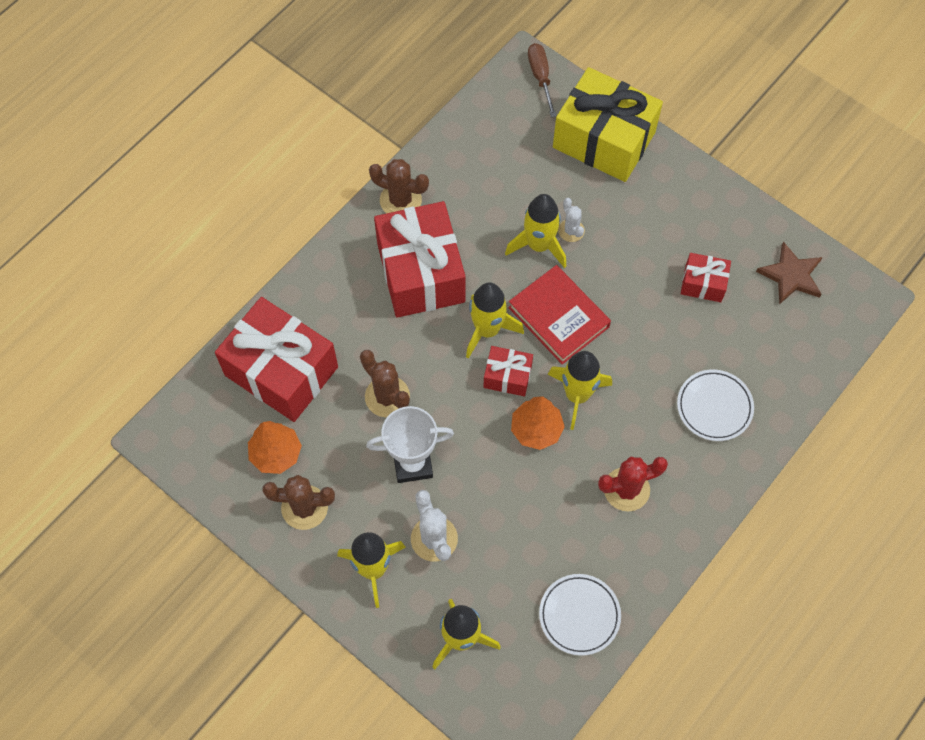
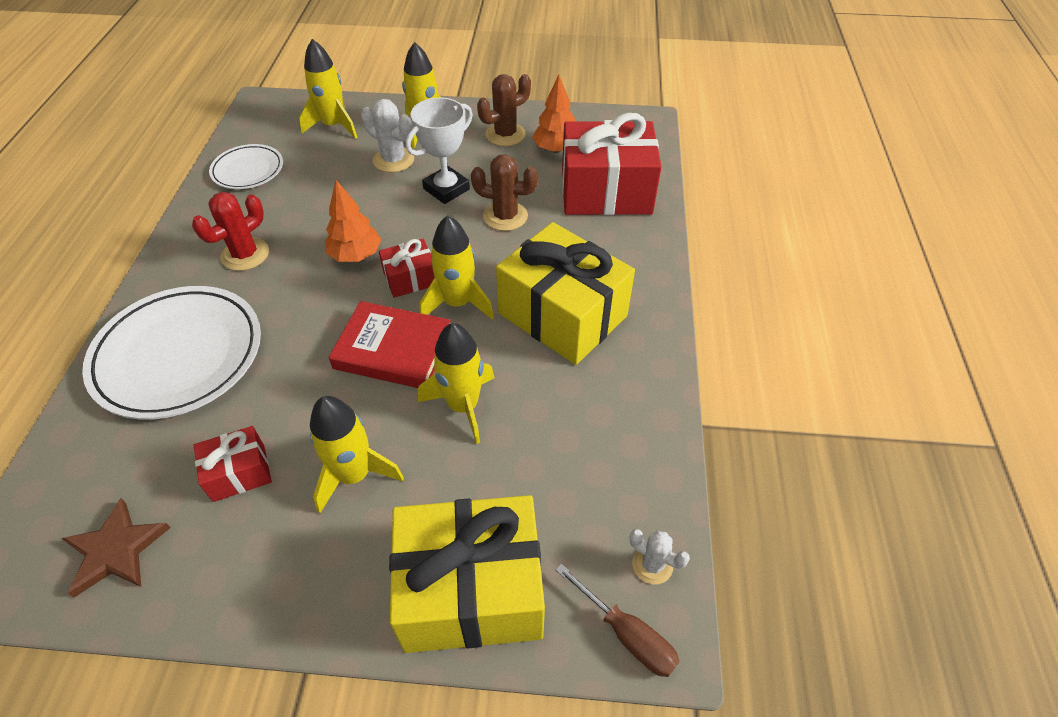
camera: 145 degrees right, 15 degrees down
brown cactus [369,159,429,213] -> none
red gift [374,201,466,318] -> yellow gift [496,222,635,365]
yellow rocket [548,351,612,430] -> yellow rocket moved to [310,396,404,513]
white cactus [558,198,585,242] -> white cactus moved to [629,529,690,585]
white plate [677,369,754,441] -> white plate [82,286,261,419], size x1.85

